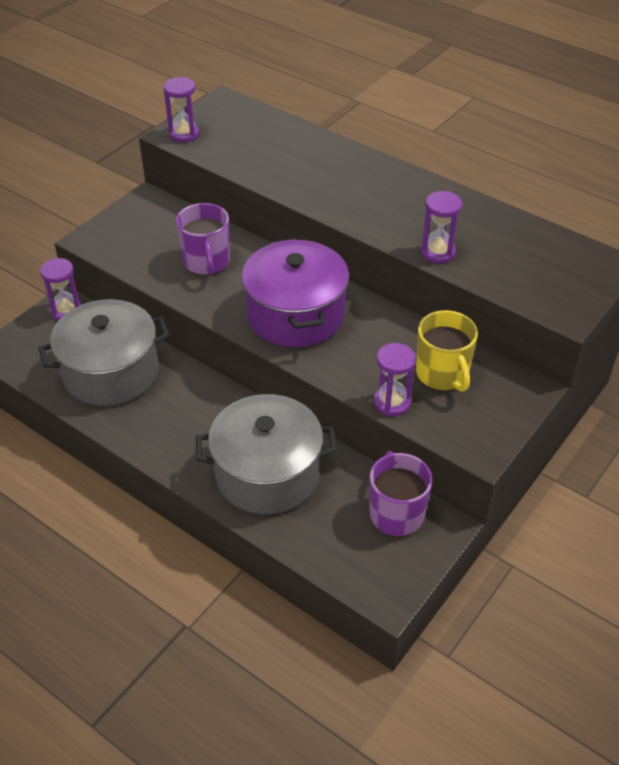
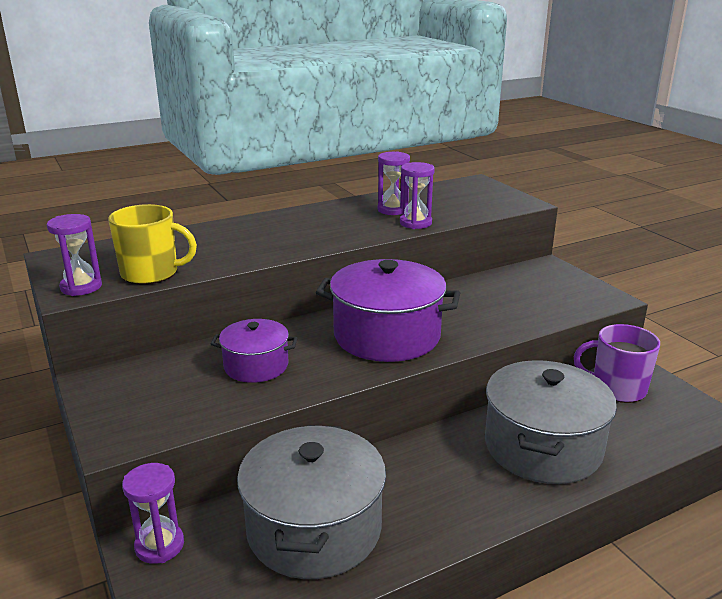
camera: 65 degrees left, 20 degrees down
purple mug [176,203,230,276] -> purple pot [211,319,298,383]
purple hourglass [374,343,416,416] -> purple hourglass moved to [377,151,410,215]
yellow mug [416,310,478,392] -> yellow mug moved to [108,204,197,284]

